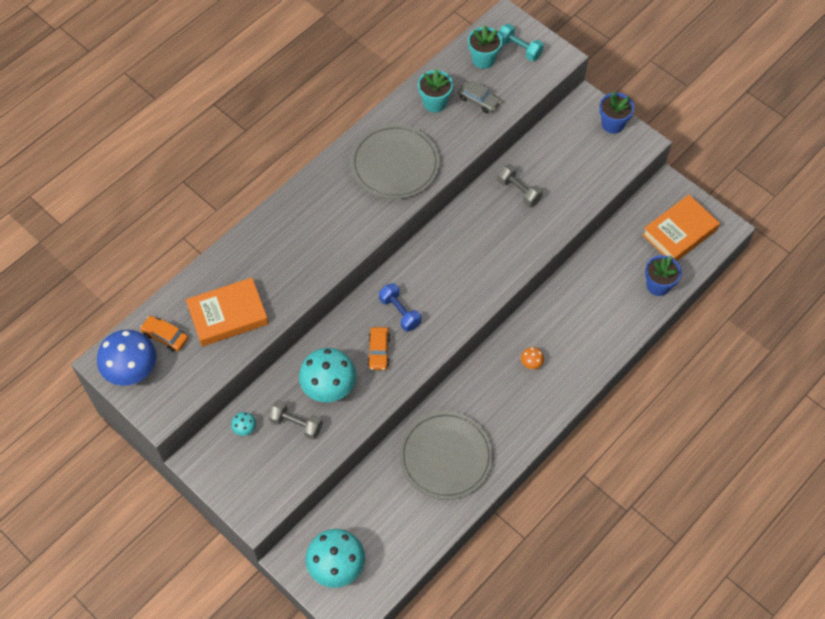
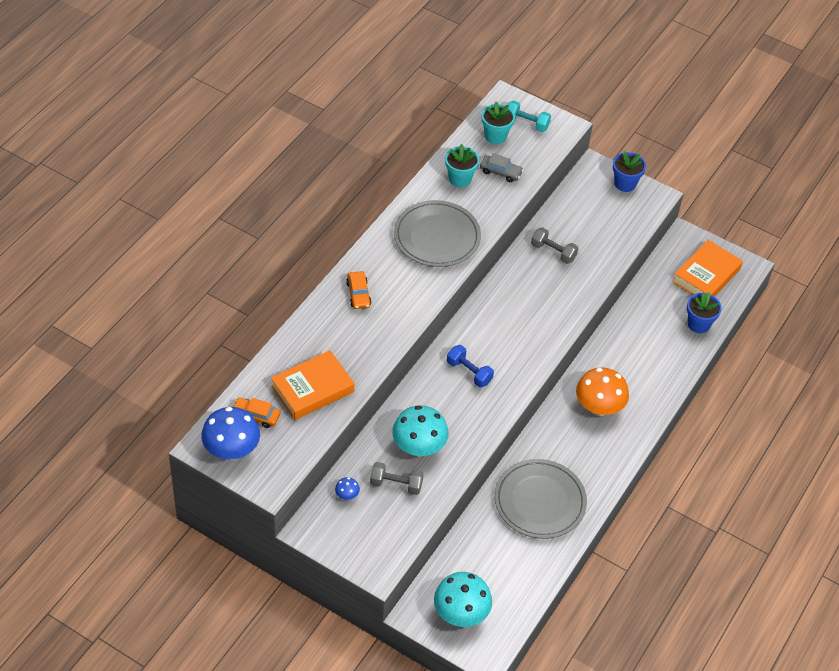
camera: 15 degrees left, 10 degrees down
turquoise mushroom [231,412,256,436] -> blue mushroom [335,477,360,500]
orange car [367,327,390,370] -> orange car moved to [346,271,372,309]
orange mushroom [521,347,544,369] -> orange mushroom [576,368,629,416], size x2.33

